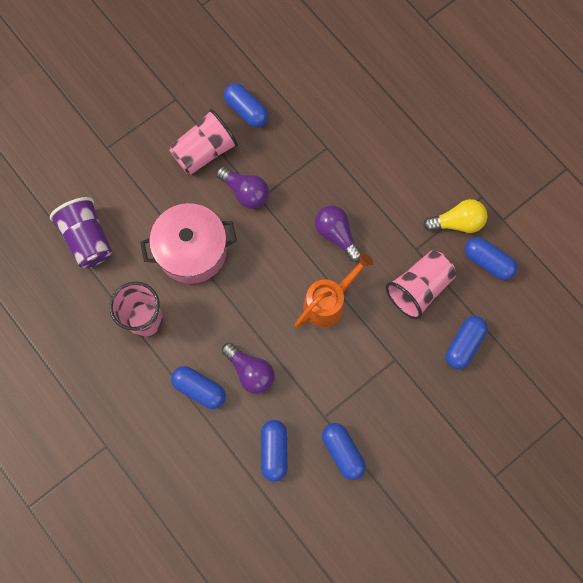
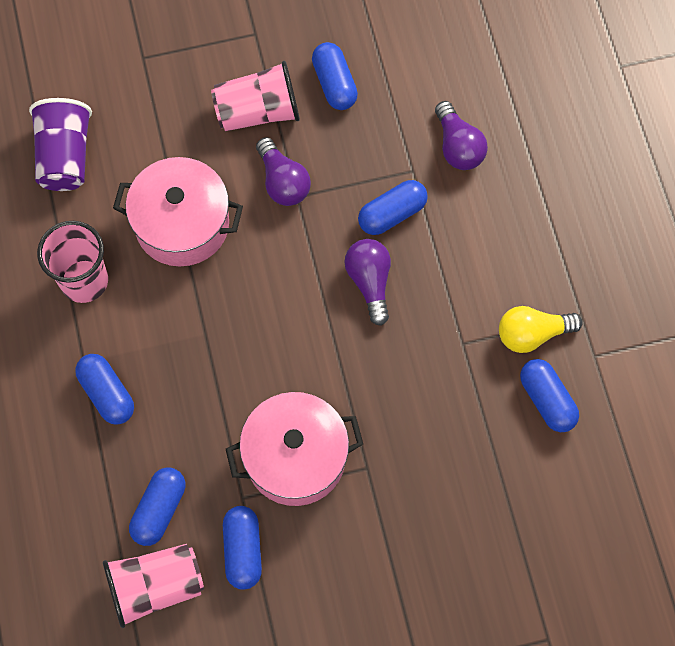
camera: 25 degrees right, 5 degrees down
purple light bulb [222,343,275,394] -> purple light bulb moved to [435,101,488,170]
orange watering can [295,253,374,327] -> none
pink cup [386,251,456,320] -> pink cup moved to [103,544,204,628]
yellow light bulb [423,199,487,233] -> yellow light bulb turned 150 degrees clockwise [499,306,583,353]
blue capsule [446,316,488,369] -> blue capsule moved to [358,180,428,235]
none -> pink pot [226,392,363,506]

